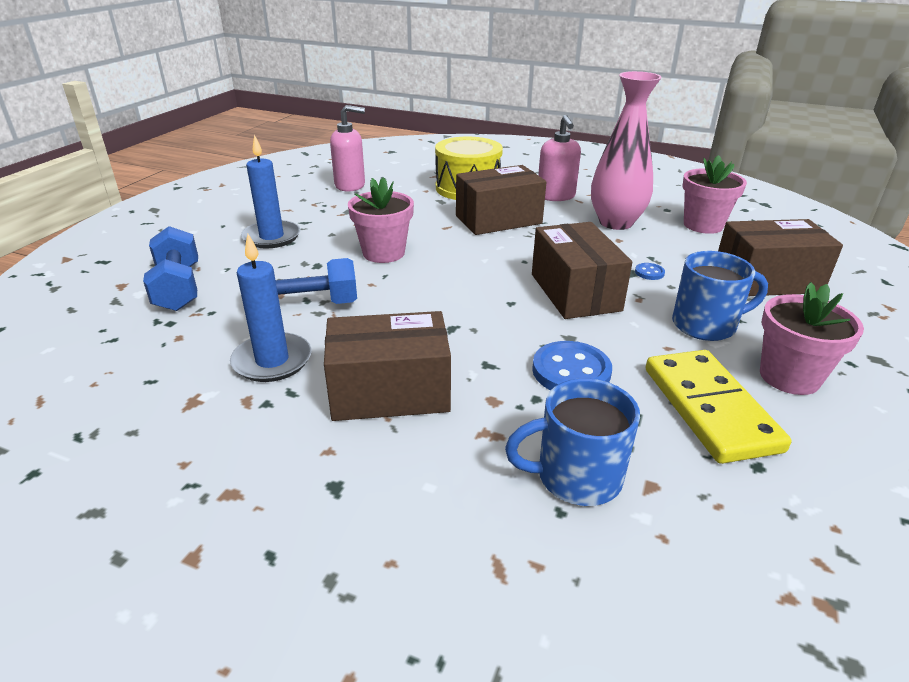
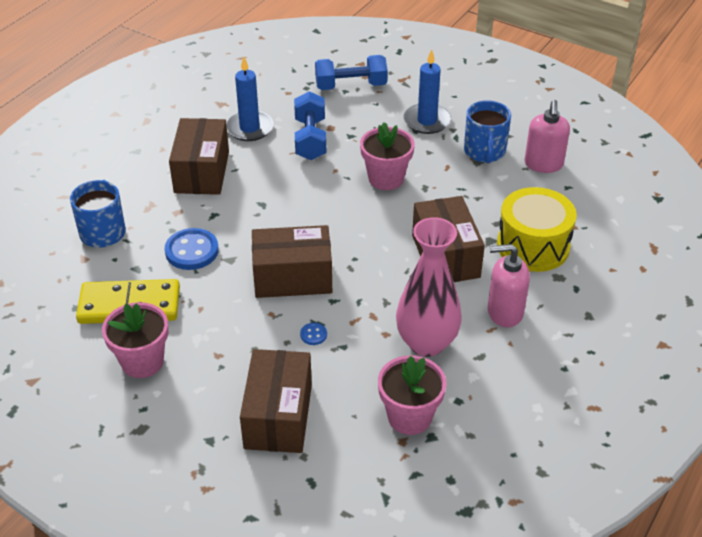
camera: 100 degrees right, 10 degrees up
blue mug [672,251,768,341] -> blue mug moved to [464,100,511,163]

